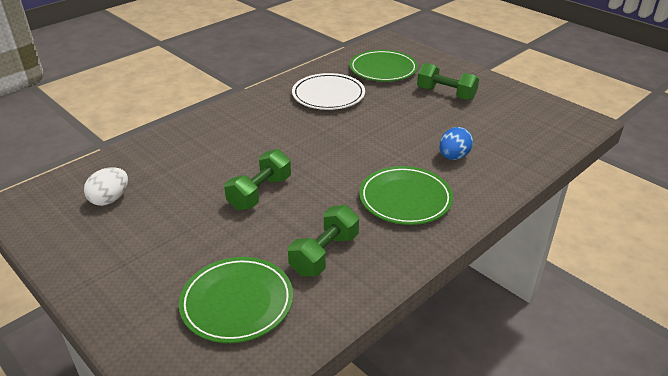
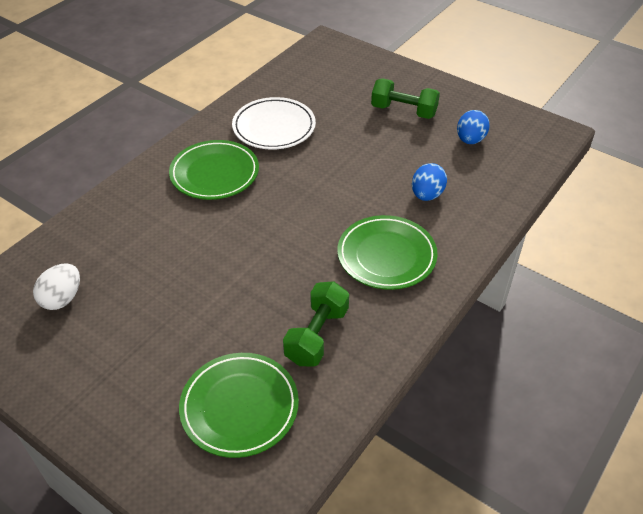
camera: 10 degrees left, 10 degrees up
green dumbbell [224,149,291,210] -> none
green plate [350,50,418,82] -> green plate moved to [169,140,259,200]
none -> blue egg [457,110,490,144]

